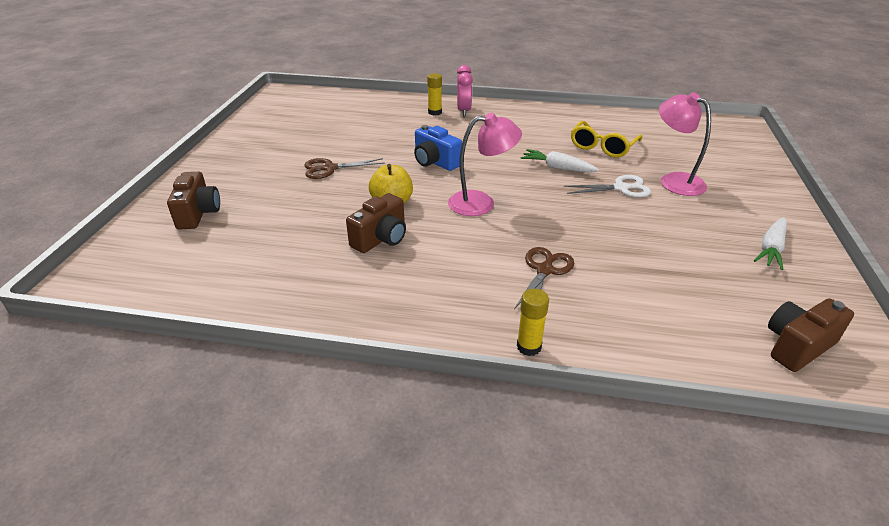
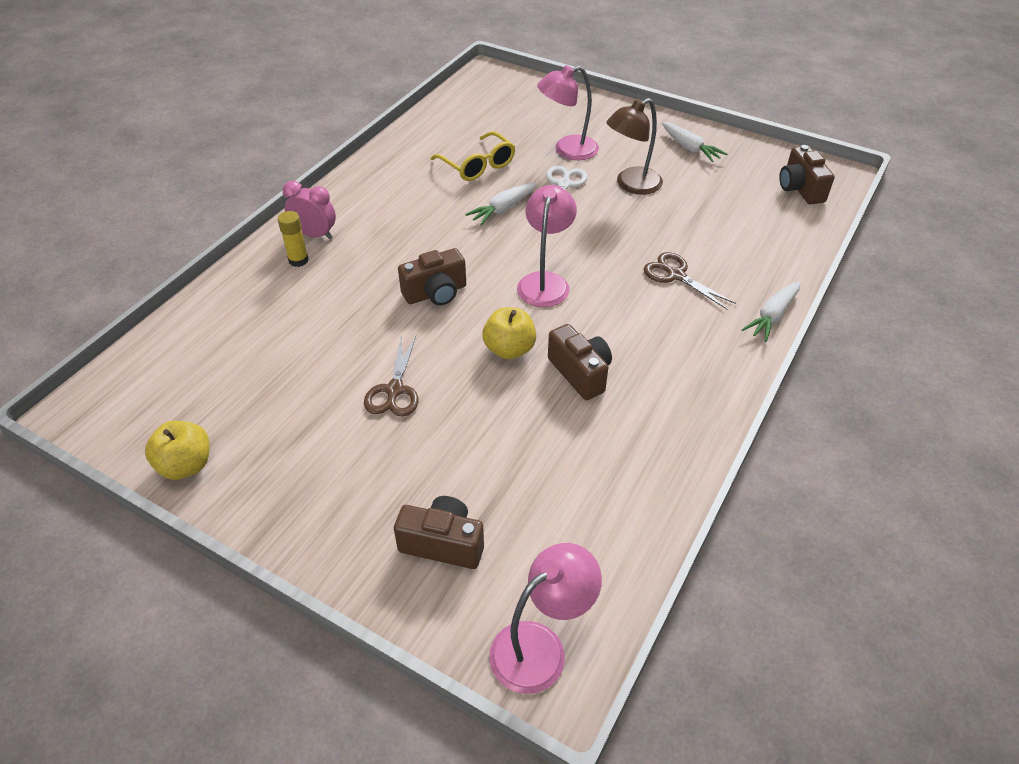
camera: 70 degrees left, 10 degrees up
blue camera [414,125,462,171] -> brown camera [398,248,466,305]
yellow glue stick [517,289,549,356] -> white carrot [742,281,801,342]
none -> yellow apple [145,421,210,480]
none -> pink lamp [489,543,602,694]
none -> brown lamp [606,98,663,195]

